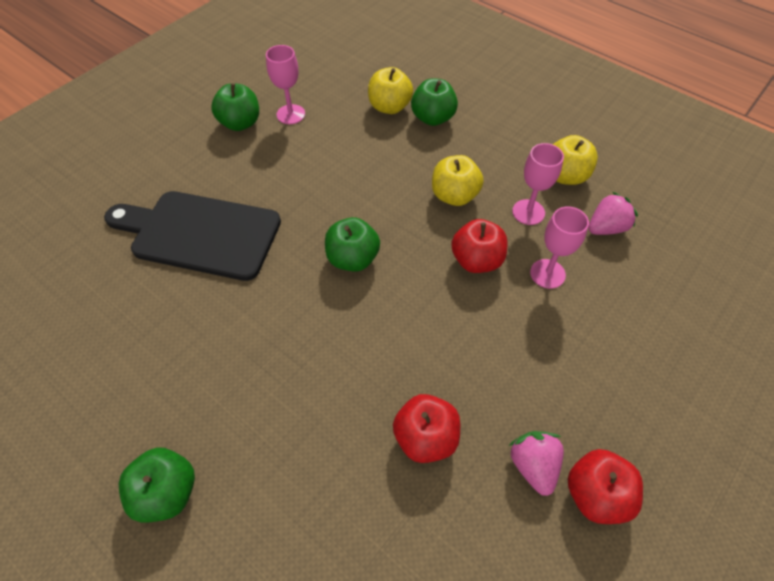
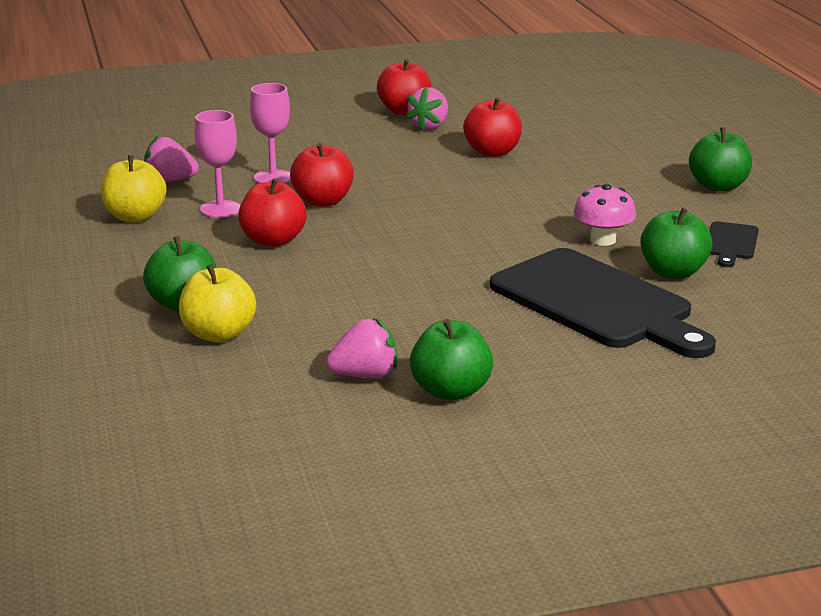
camera: 145 degrees left, 30 degrees down
pink goblet [266,45,305,124] -> pink strawberry [326,318,397,378]
green apple [325,217,380,272] -> green apple moved to [640,207,713,279]
yellow apple [432,155,484,206] -> red apple [238,178,306,247]
none -> pink mushroom [573,184,636,246]
none -> black cutting board [709,221,759,267]

